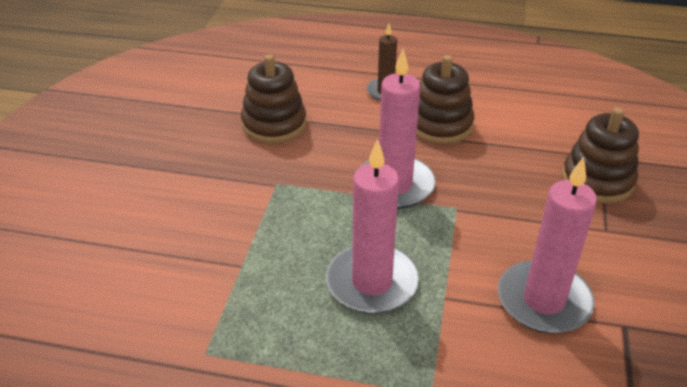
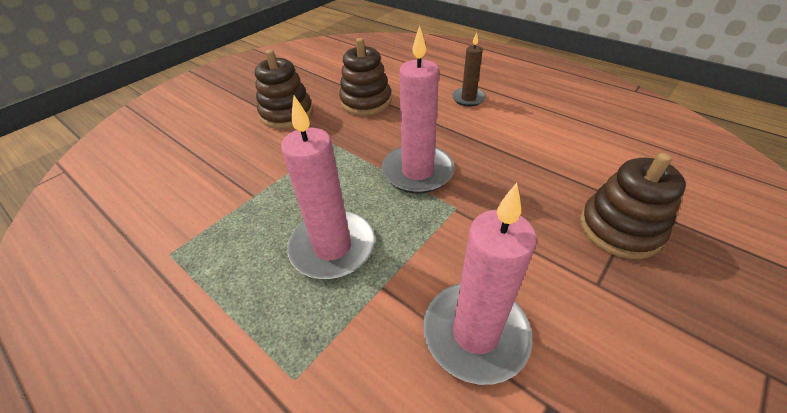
camera: 30 degrees right, 5 degrees up
brown stacking toy [416,55,474,144] -> brown stacking toy moved to [255,50,313,129]

